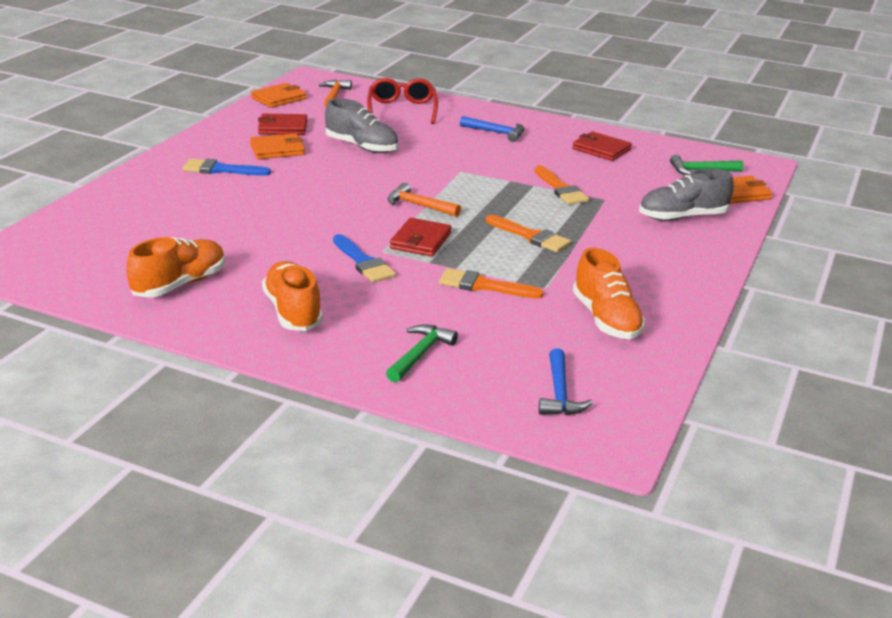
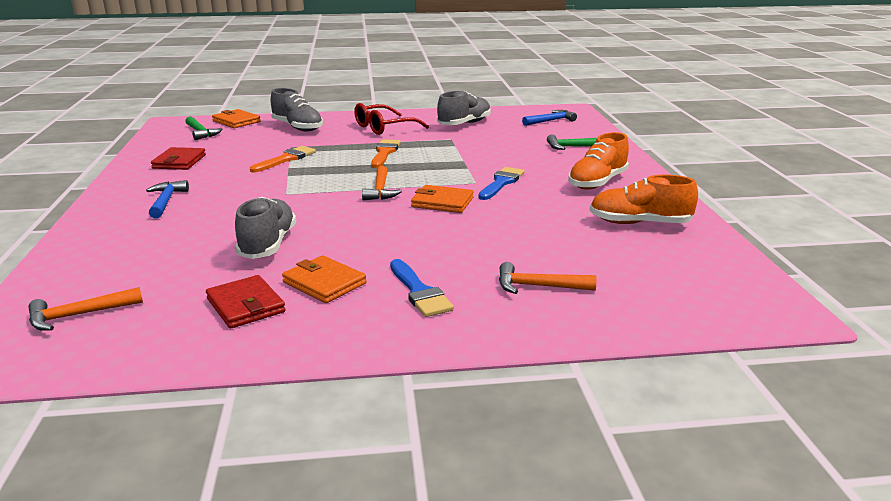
camera: 120 degrees left, 5 degrees down
orange wallet [251,83,307,108] -> orange wallet moved to [411,185,474,213]
red glasses [367,78,438,124] -> red glasses moved to [354,103,429,135]
red wallet [390,218,451,257] -> none
orange brush [439,268,544,298] -> none
orange shoe [573,248,646,339] -> grey shoe [437,91,491,125]
none -> orange hammer [499,262,596,294]

